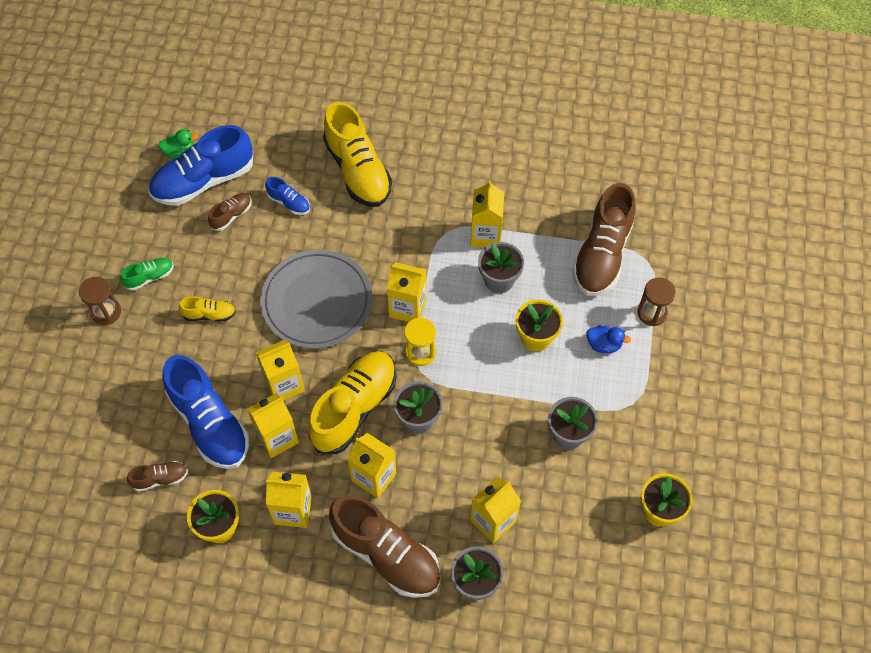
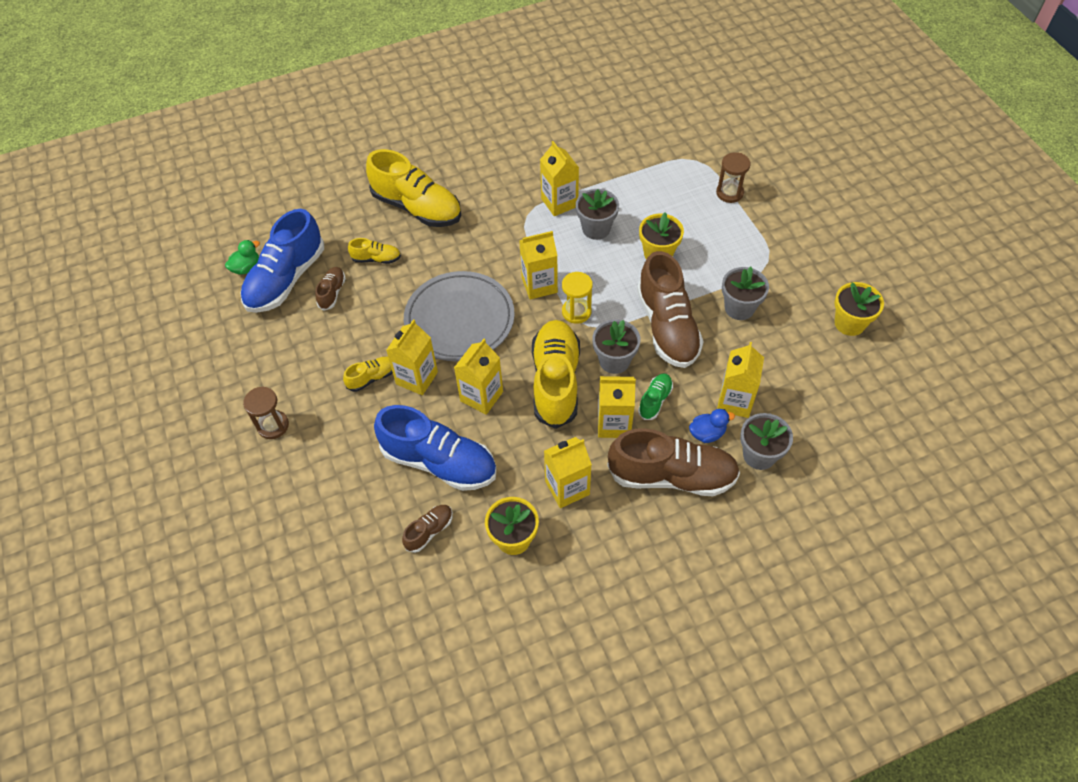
camera: 30 degrees left, 5 degrees down
green shoe [121,258,173,291] -> green shoe moved to [638,373,673,420]
yellow carton [247,393,299,458] -> yellow carton moved to [386,319,438,395]
blue shoe [265,177,310,215] -> yellow shoe [348,238,401,264]
brown shoe [572,183,636,296] -> brown shoe moved to [637,251,704,368]
blue duck [586,325,631,353] -> blue duck moved to [689,409,735,443]

